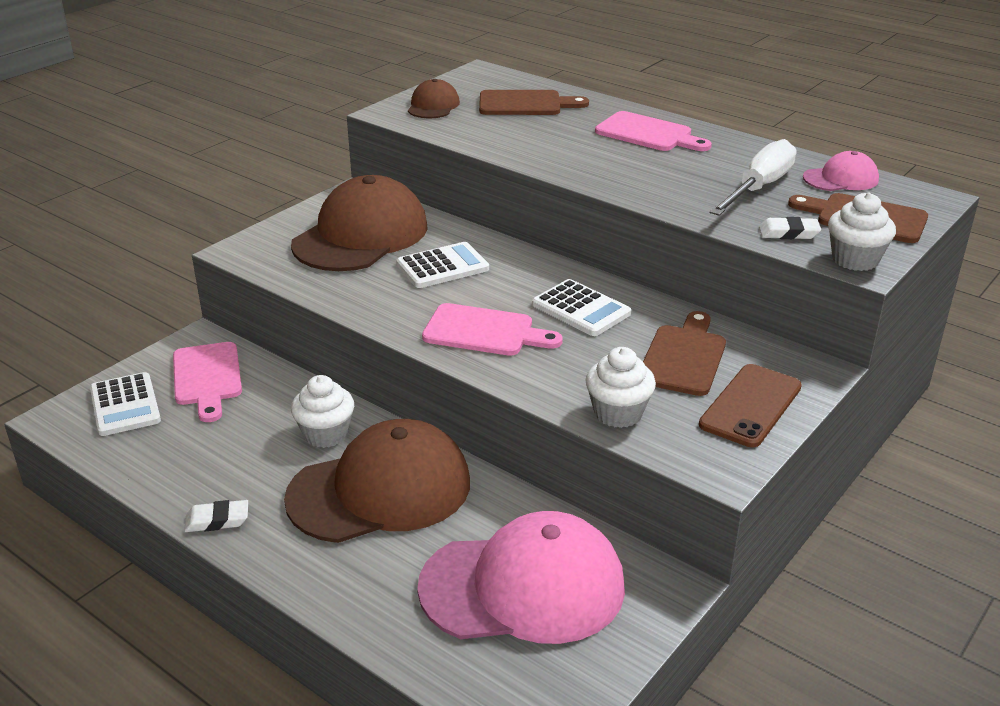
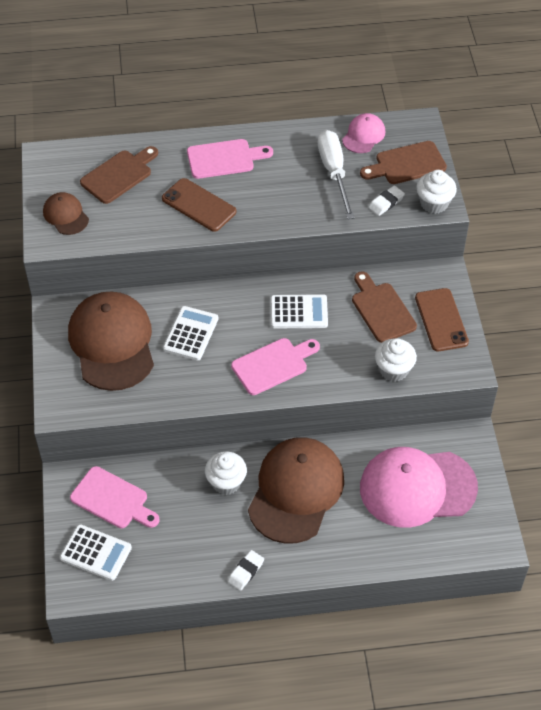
camera: 45 degrees left, 20 degrees up
pink cap [417,511,625,644] -> pink cap turned 135 degrees counterclockwise [360,447,478,528]
none -> brown phone [162,178,236,232]

